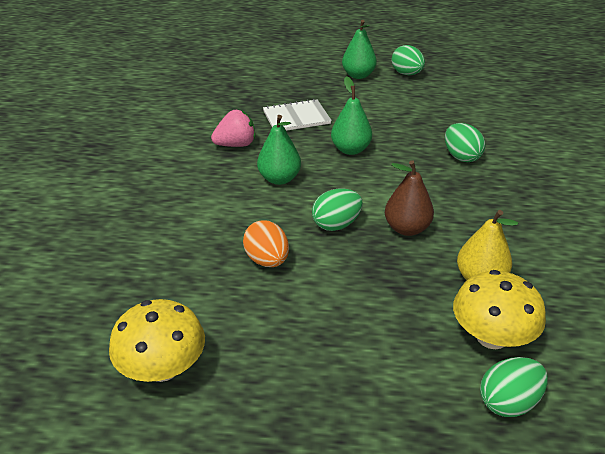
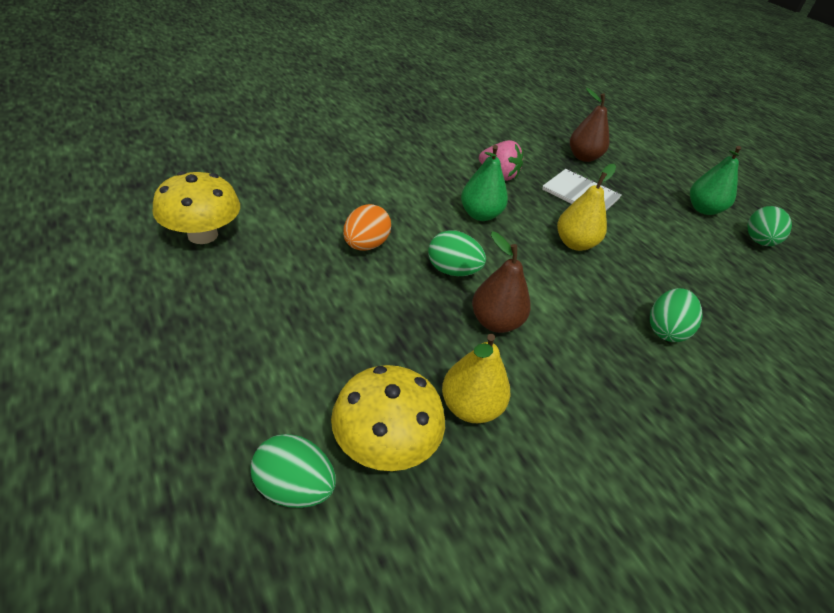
camera: 50 degrees right, 5 degrees up
green pear [331,76,372,155] -> yellow pear [557,164,616,251]
none -> brown pear [570,88,609,162]

